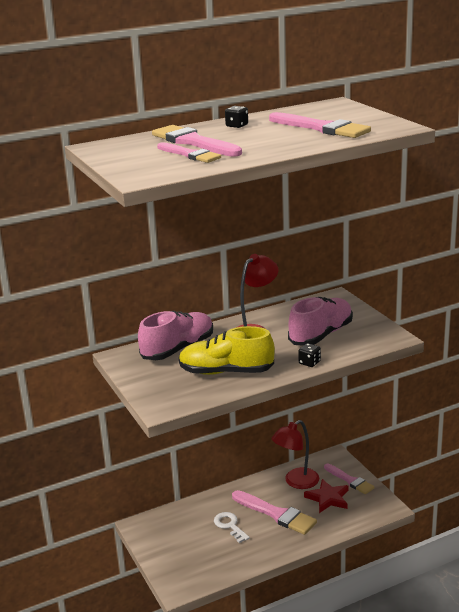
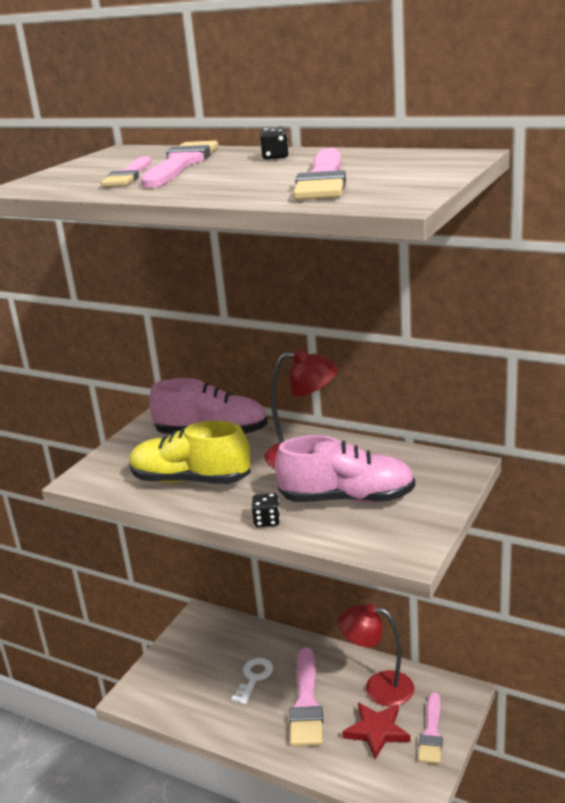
camera: 55 degrees right, 0 degrees up
yellow shoe [179,326,275,375] -> yellow shoe turned 45 degrees counterclockwise [129,421,251,484]

